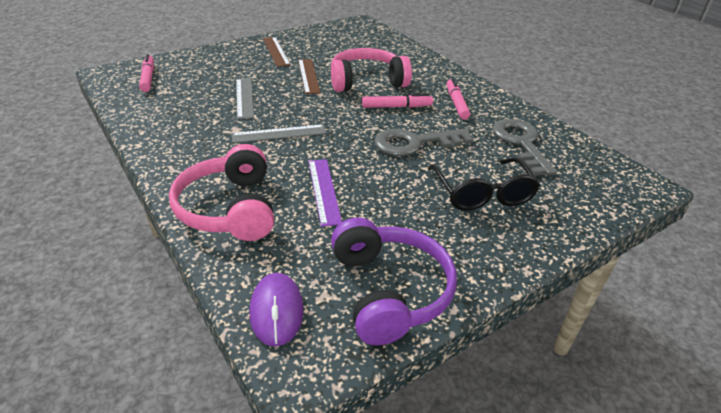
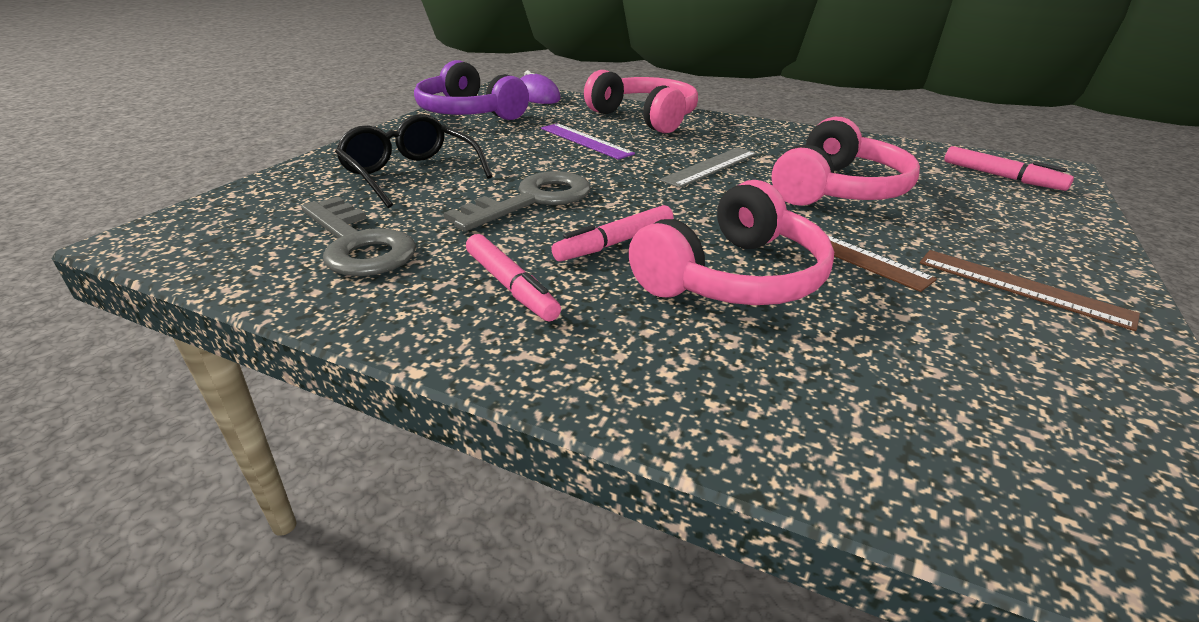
camera: 150 degrees right, 5 degrees down
grey ruler [236,78,254,119] -> pink headphones [772,117,920,206]

